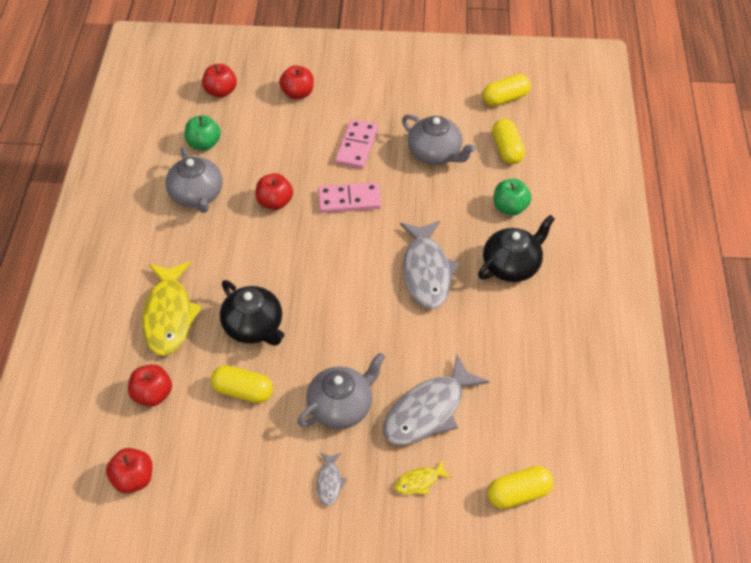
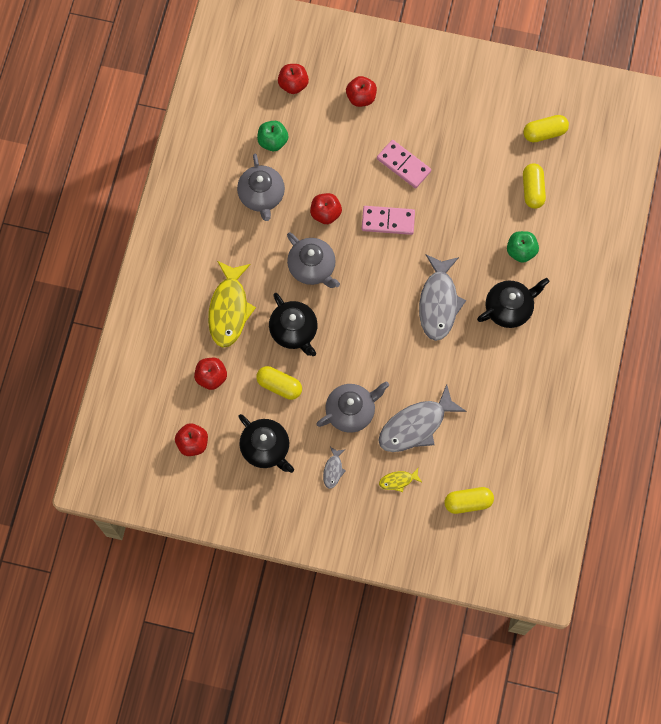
camera: 10 degrees right, 20 degrees up
pink domino [335,119,378,169] -> pink domino turned 75 degrees counterclockwise [377,140,431,188]
grey teapot [402,114,476,165] -> grey teapot moved to [287,232,340,288]
none -> black teapot [238,414,294,473]

